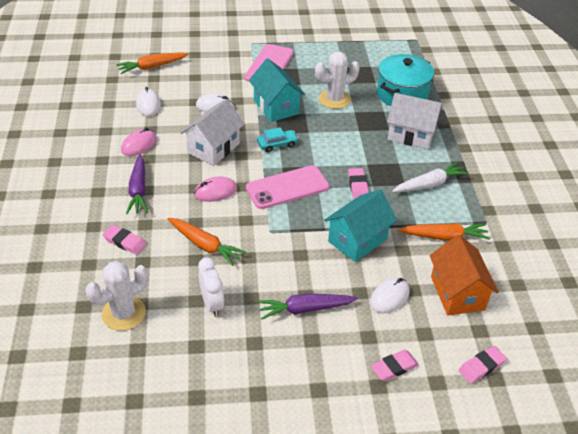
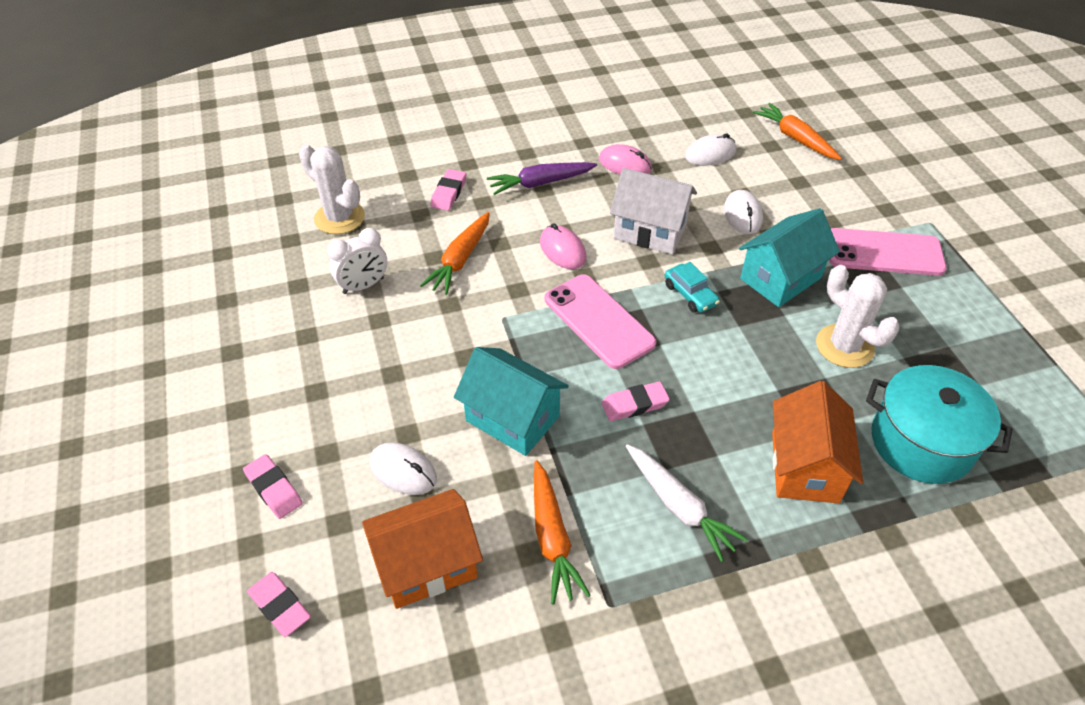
camera: 80 degrees right, 5 degrees up
purple carrot [258,293,358,320] -> none
white house [387,93,442,149] -> orange house [772,381,863,503]

